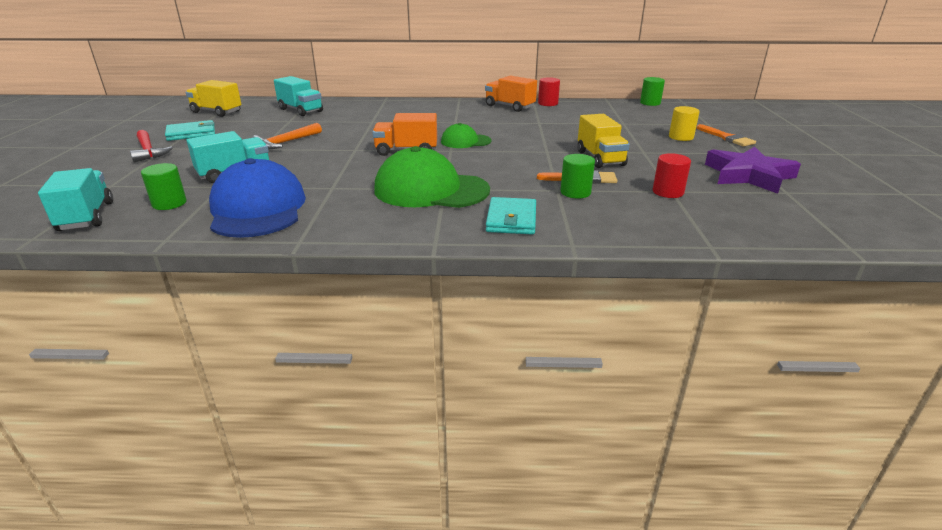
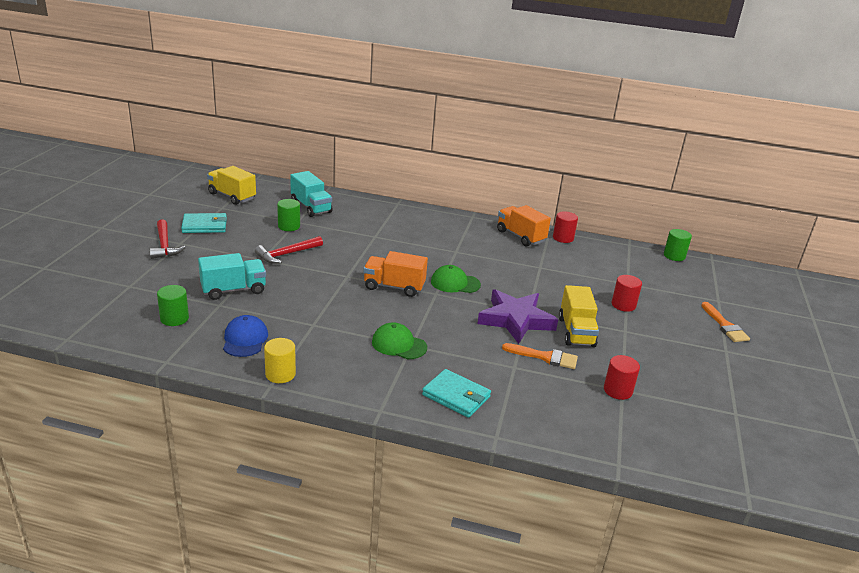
camera: 10 degrees right, 0 degrees up
turquoise truck [38,168,113,231] -> none
blue cap [209,158,306,238] -> blue cap [223,315,268,357], size x0.53
orange hammer [252,123,322,149] -> red hammer [255,236,323,264]
green cap [374,146,490,208] -> green cap [372,322,427,359], size x0.53
turquoise wallet [486,197,536,235] -> turquoise wallet turned 75 degrees counterclockwise [422,369,491,418]
green cylinder [560,154,595,198] -> green cylinder moved to [277,199,300,231]
yellow cylinder [669,106,700,141] -> yellow cylinder moved to [264,338,296,383]
purple star [705,147,801,194] -> purple star moved to [477,289,558,344]
none -> red cylinder [612,275,642,312]

